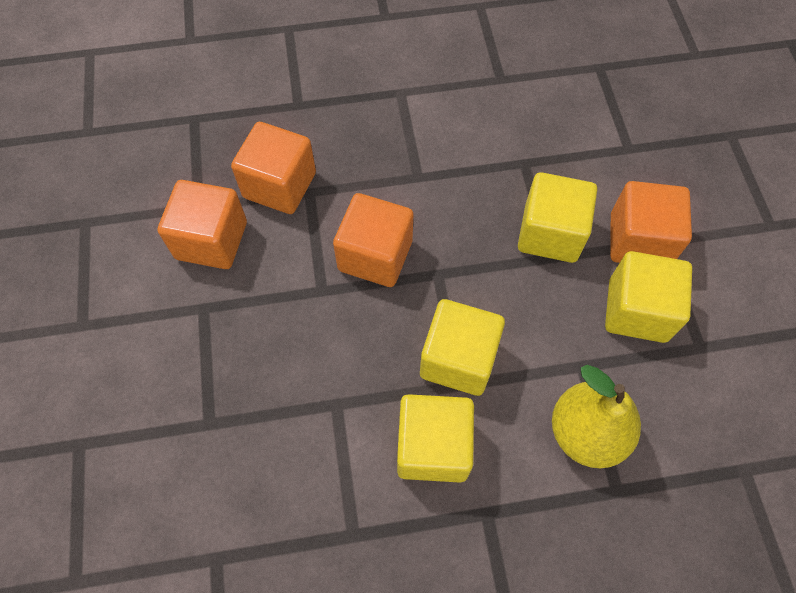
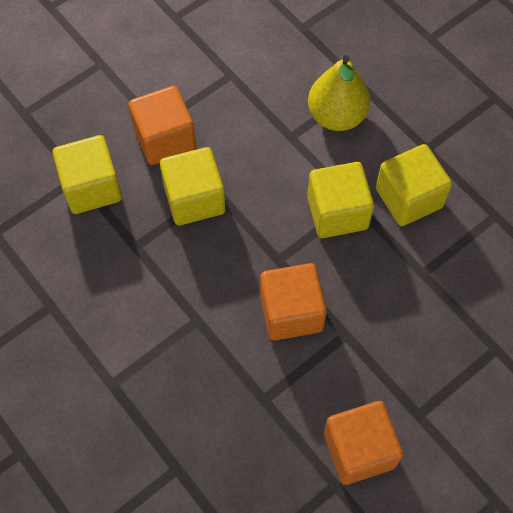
camera: 120 degrees left, 0 degrees up
orange cube [231,122,316,214] -> none
yellow cube [605,251,692,343] -> yellow cube moved to [52,135,122,214]

